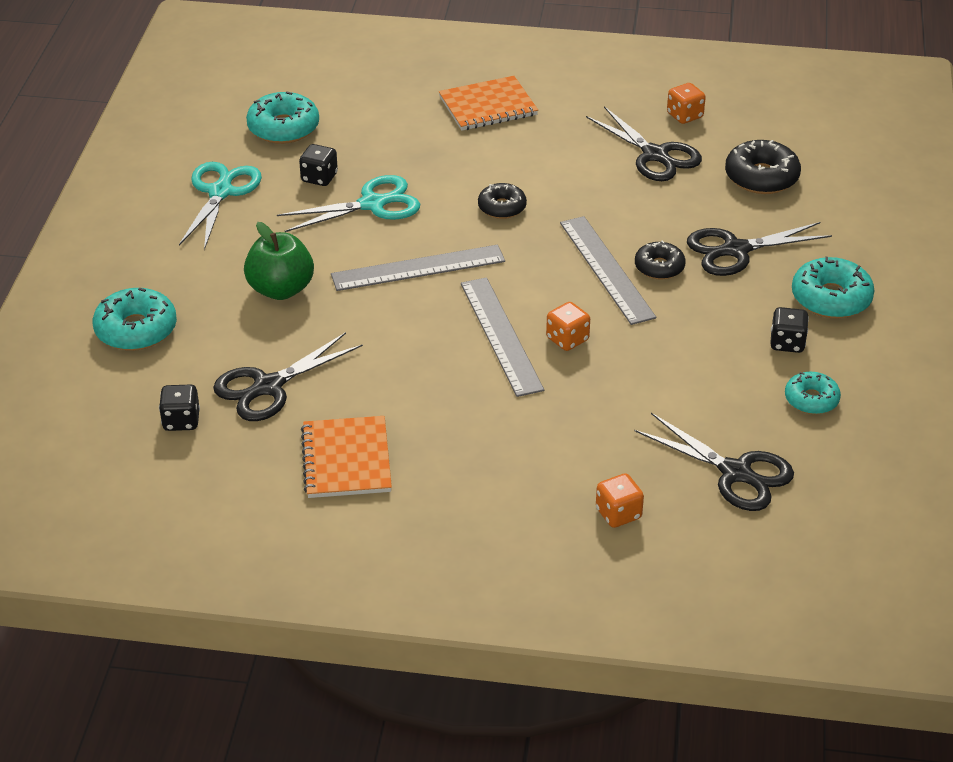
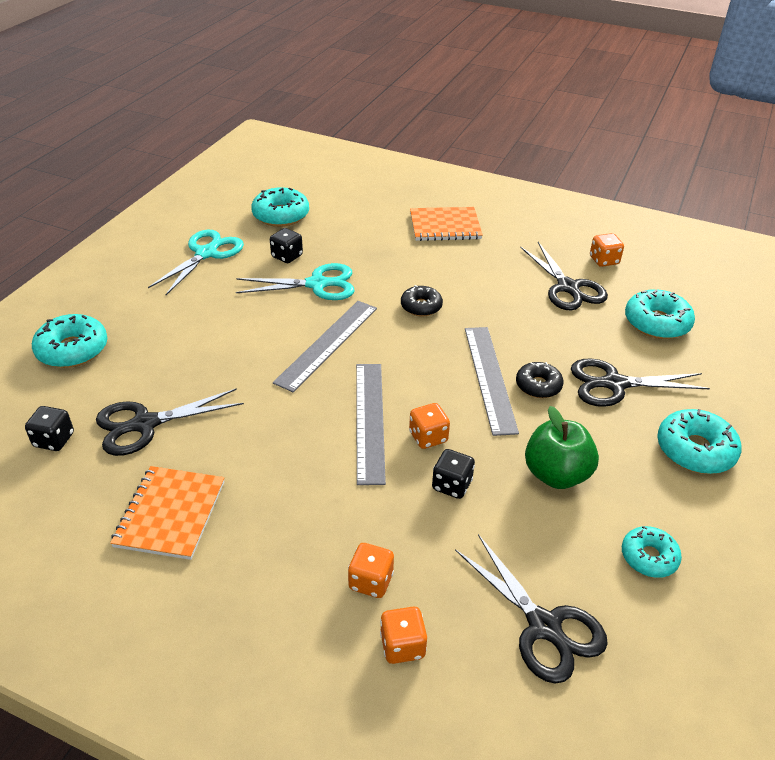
camera: 15 degrees right, 0 degrees up
green apple [244,222,314,300] -> green apple moved to [525,406,599,489]
grey ruler [331,245,505,291] -> grey ruler turned 60 degrees counterclockwise [273,301,377,392]
black donut [725,140,801,194] -> turquoise donut [625,289,695,339]
black dice [770,307,809,353] -> black dice moved to [432,449,475,499]
none -> orange dice [348,543,394,598]

